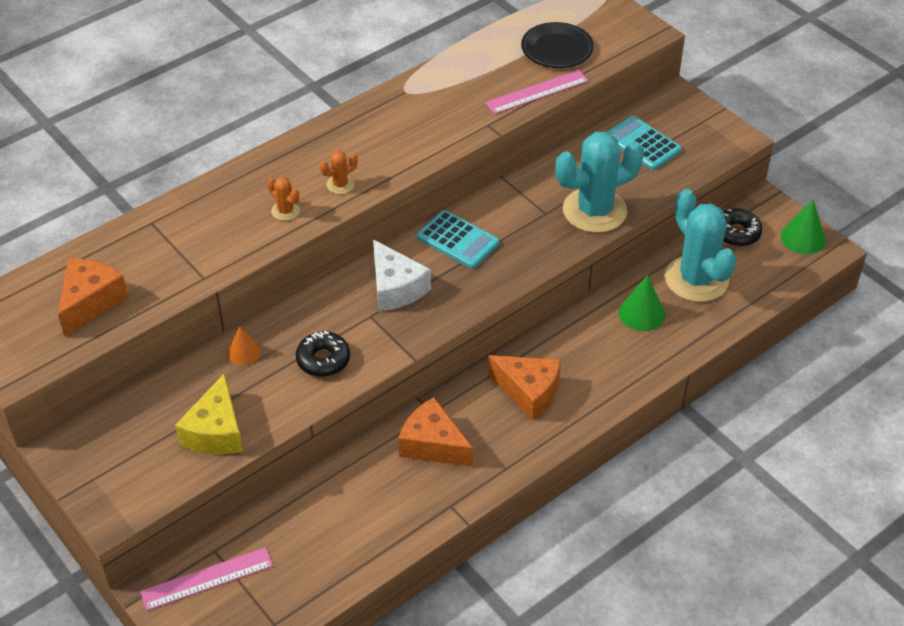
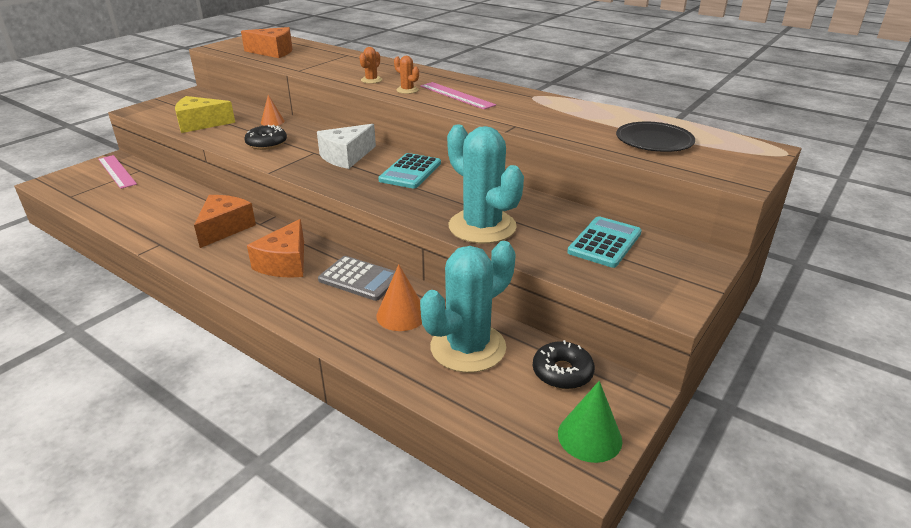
camera: 75 degrees right, 15 degrees down
pink ruler [485,70,589,114] -> pink ruler moved to [420,82,496,110]
green cone [618,275,665,331] -> orange cone [376,265,422,331]
none -> grey calculator [318,256,395,301]

